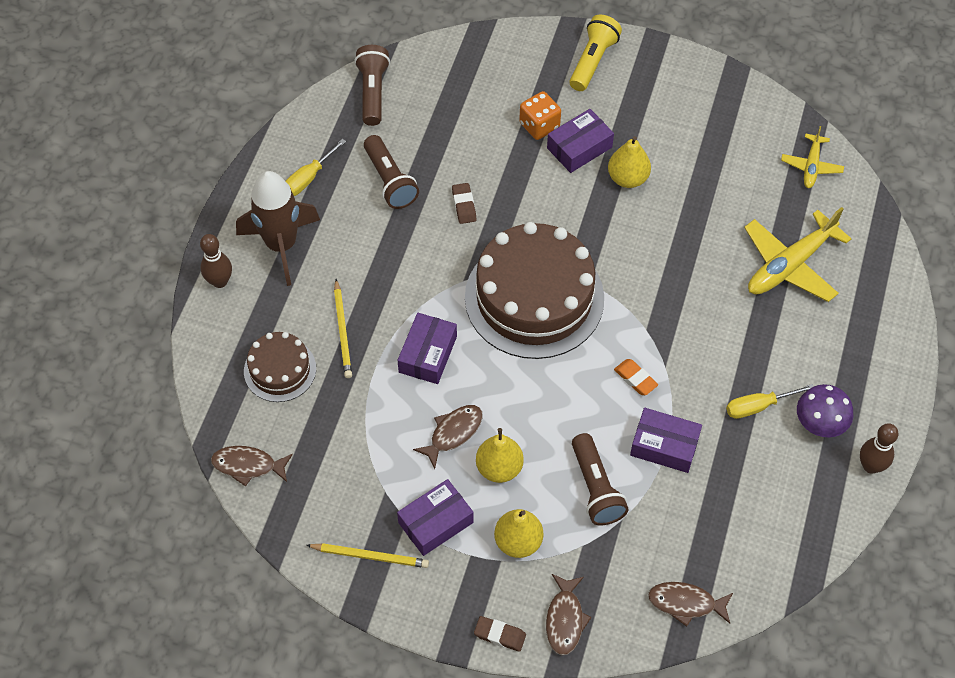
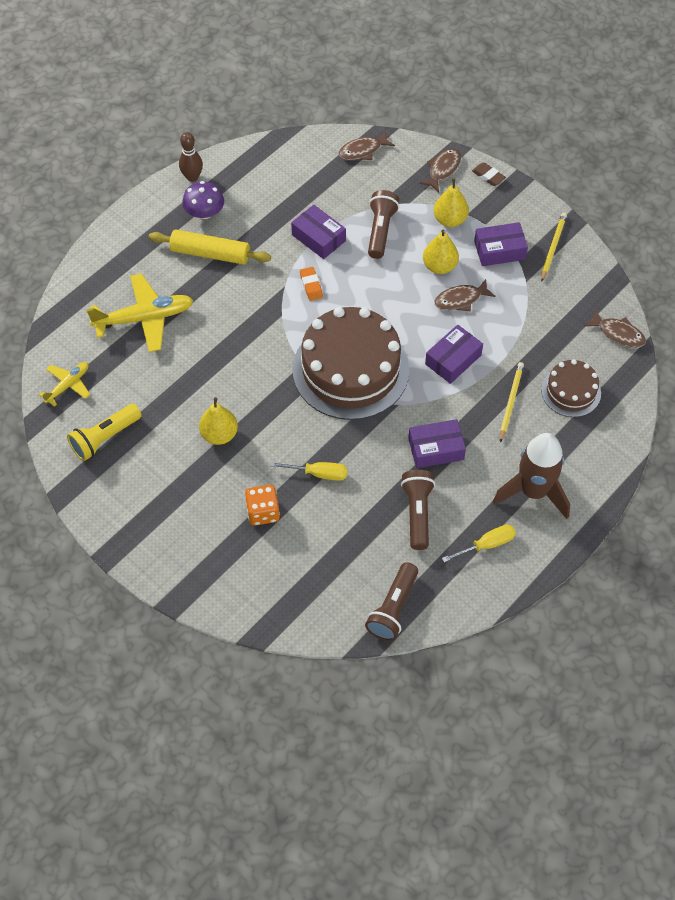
camera: 155 degrees left, 0 degrees up
brown bowling pin [200,234,232,288] -> none
yellow pencil [306,543,429,568] -> yellow pencil turned 75 degrees clockwise [541,213,567,282]
brown eraser [452,183,477,224] -> none
purple box [547,109,614,173] -> purple box moved to [408,419,466,468]
yellow flashlight [569,15,622,91] -> yellow flashlight moved to [67,404,142,461]
brown fish [648,582,733,627] -> brown fish turned 120 degrees clockwise [338,132,395,160]
yellow screwdriver [726,384,814,419] -> yellow screwdriver moved to [270,462,348,481]
none -> yellow rolling pin [149,229,271,265]

